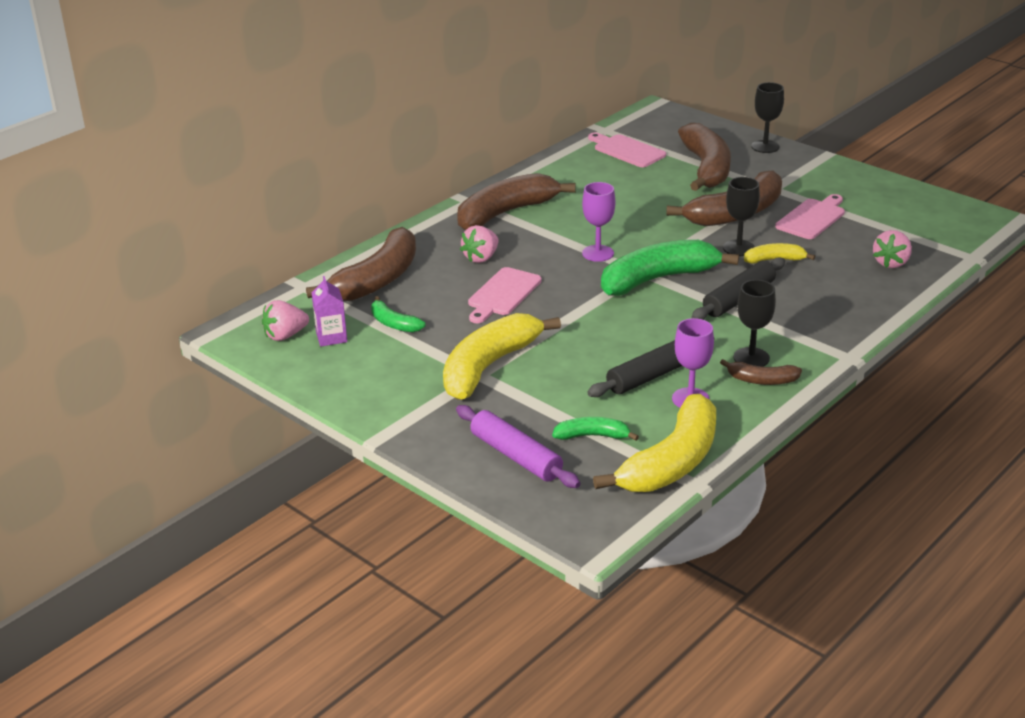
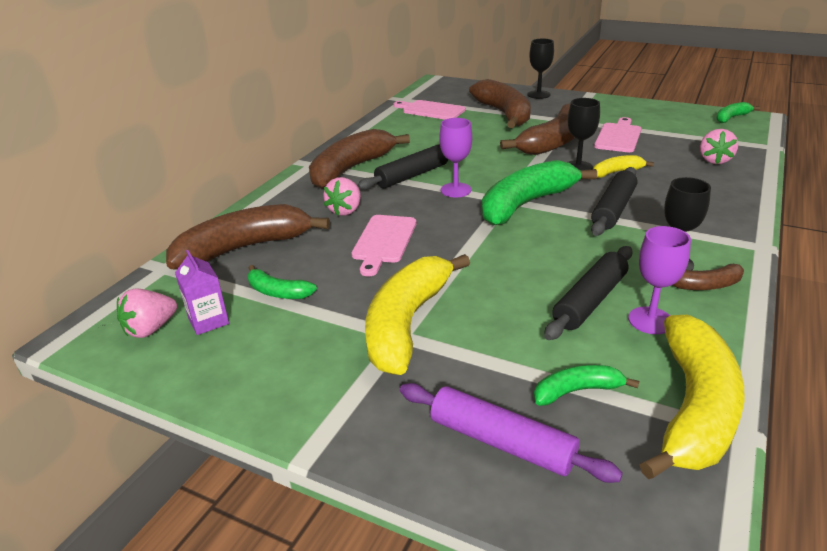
camera: 15 degrees left, 0 degrees up
brown banana [306,227,416,301] -> brown banana turned 135 degrees counterclockwise [166,204,330,269]
none -> black rolling pin [357,144,448,190]
none -> green banana [716,102,760,123]

